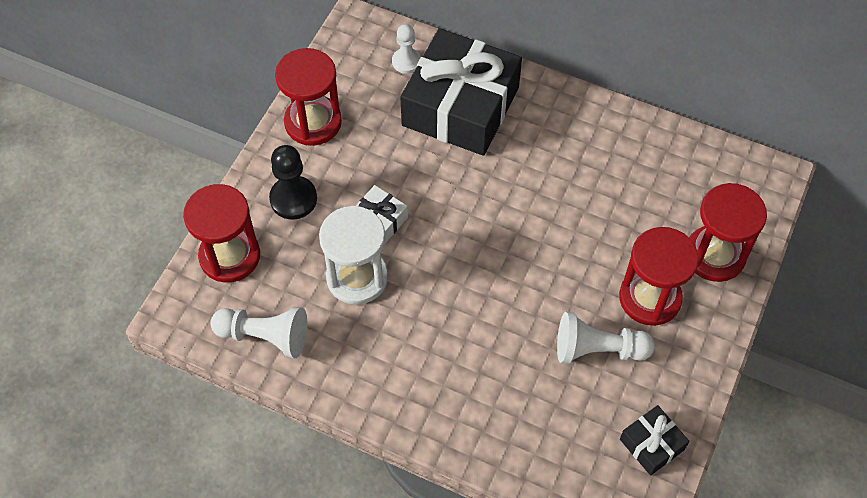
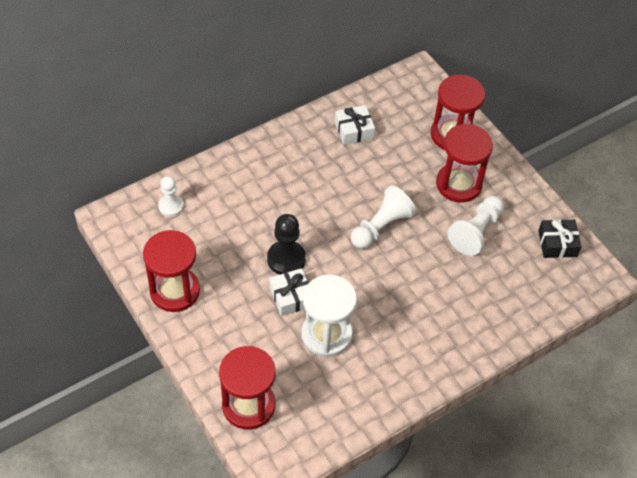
camera: 60 degrees left, 5 degrees down
white pawn [210,307,307,358] -> white pawn moved to [351,185,416,249]
black pawn [269,145,317,220] -> black pawn moved to [267,214,306,275]
black gift [401,28,522,156] -> none
none -> white gift [335,105,375,145]

